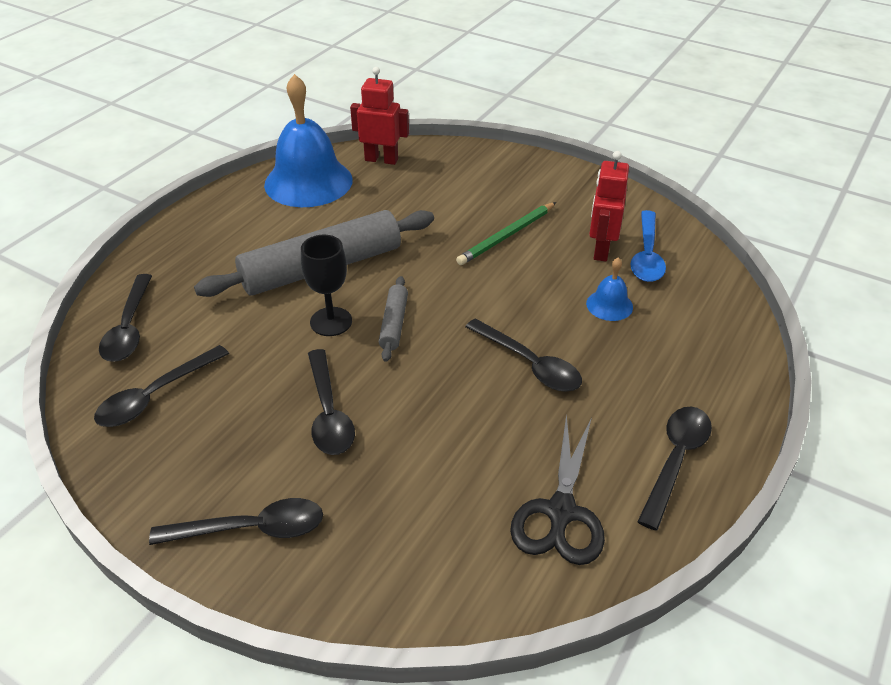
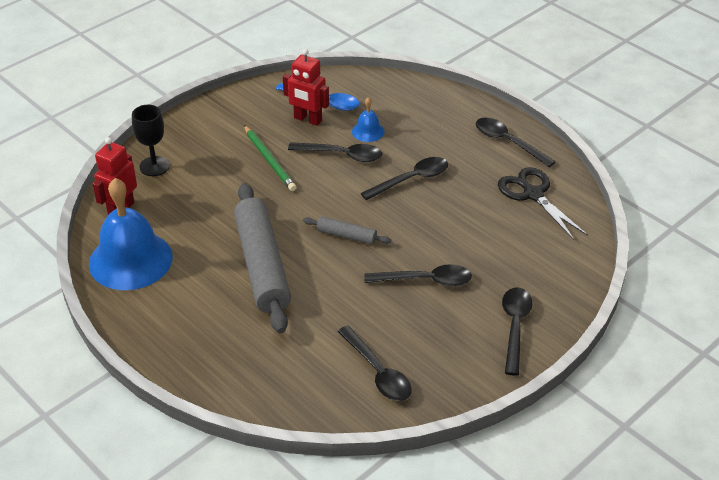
camera: 75 degrees left, 0 degrees up
black spoon [99,274,152,362] -> black spoon moved to [288,142,382,162]
black goblet [301,235,352,336] -> black goblet moved to [132,105,170,176]
black scissors [510,413,605,565] -> black scissors turned 150 degrees counterclockwise [498,167,588,240]

